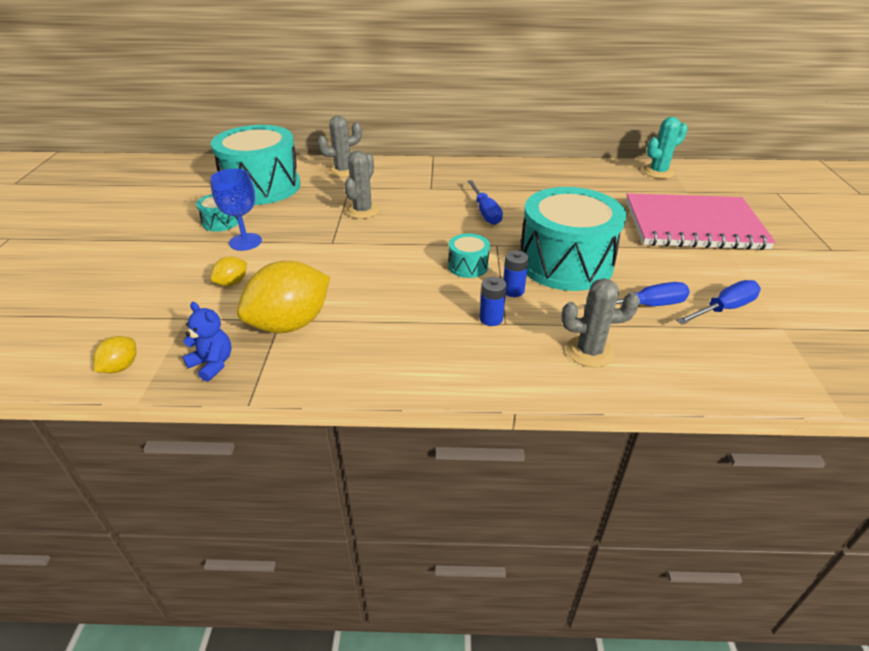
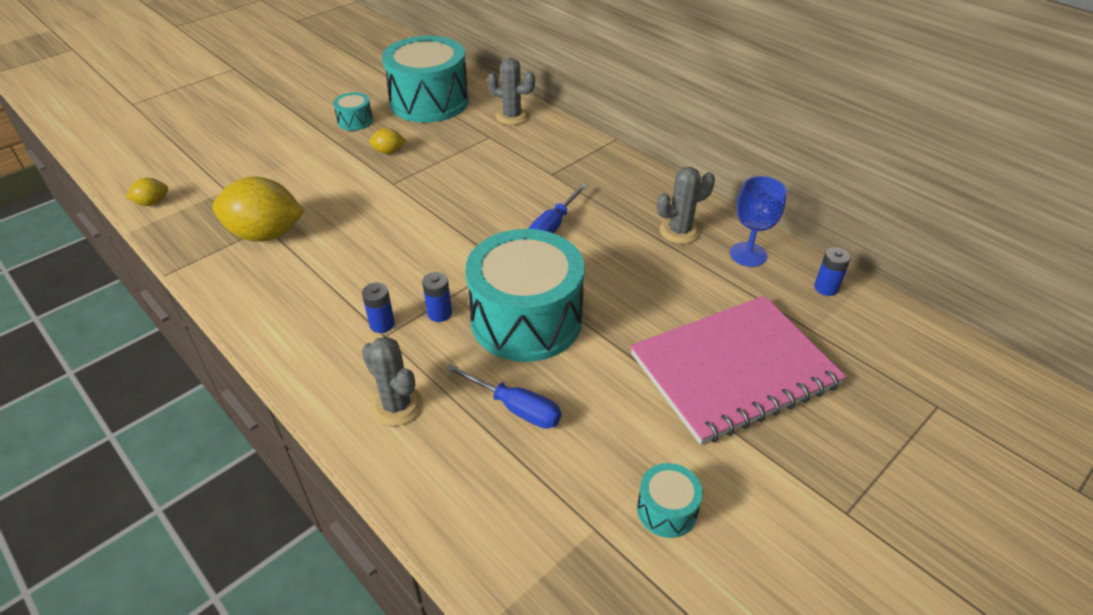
camera: 45 degrees right, 5 degrees up
blue teddy bear [183,302,231,382] -> none
blue goblet [210,169,262,251] -> blue goblet moved to [730,176,787,267]
yellow lemon [210,256,247,286] -> yellow lemon moved to [369,128,406,154]
grey cactus [344,151,380,219] -> grey cactus moved to [657,167,715,244]
turquoise drum [448,233,490,278] -> turquoise drum moved to [637,463,703,538]
pink notebook [626,193,776,250] -> pink notebook turned 75 degrees counterclockwise [630,296,846,445]
turquoise cactus [643,117,688,179] -> blue battery [814,247,851,296]
blue screwdriver [676,280,761,325] -> none

